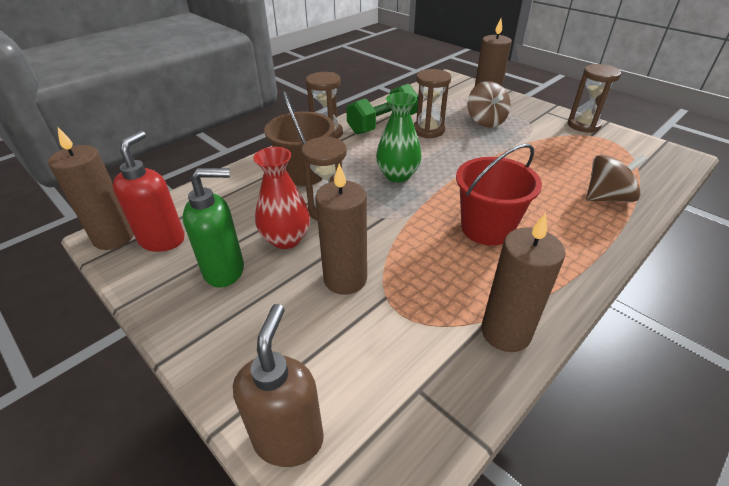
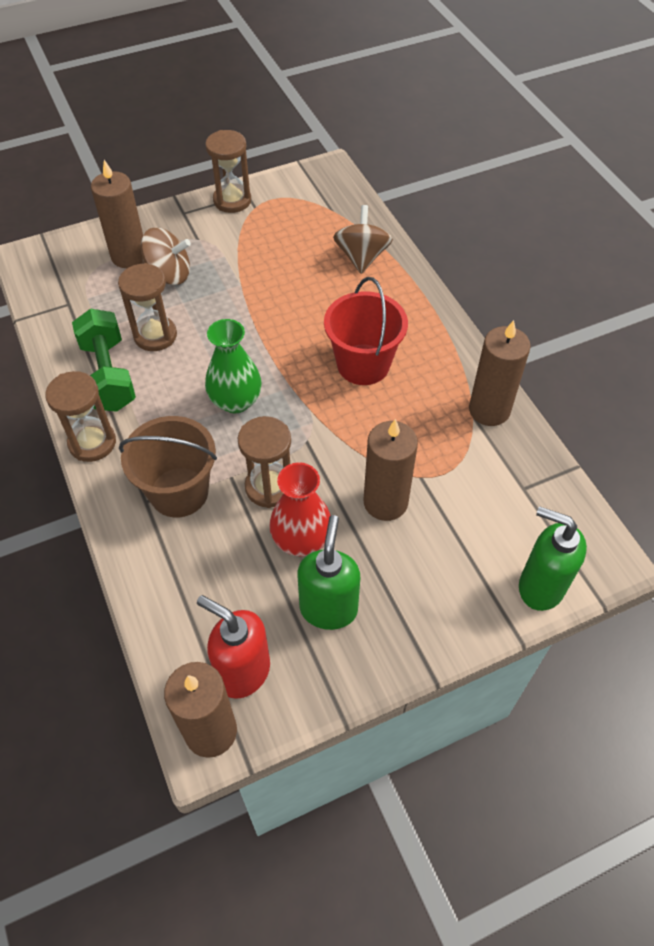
camera: 70 degrees left, 15 degrees up
brown soap dispenser [233,304,324,467] -> green soap dispenser [519,506,587,611]

